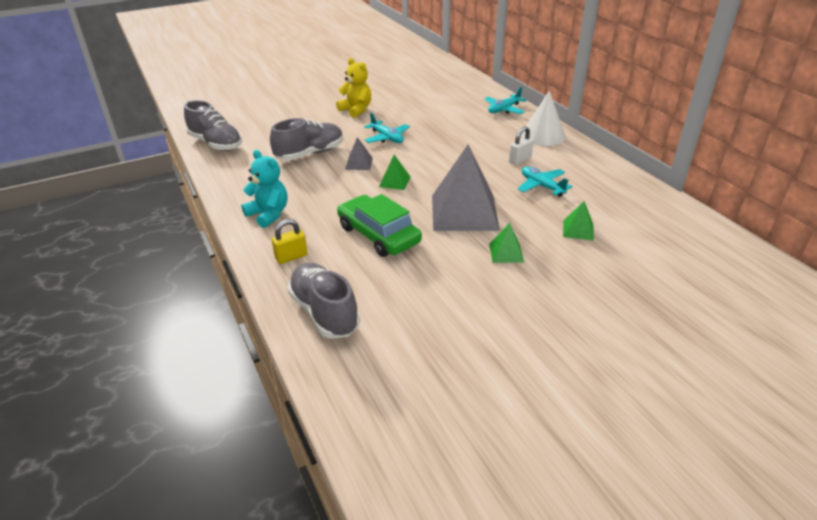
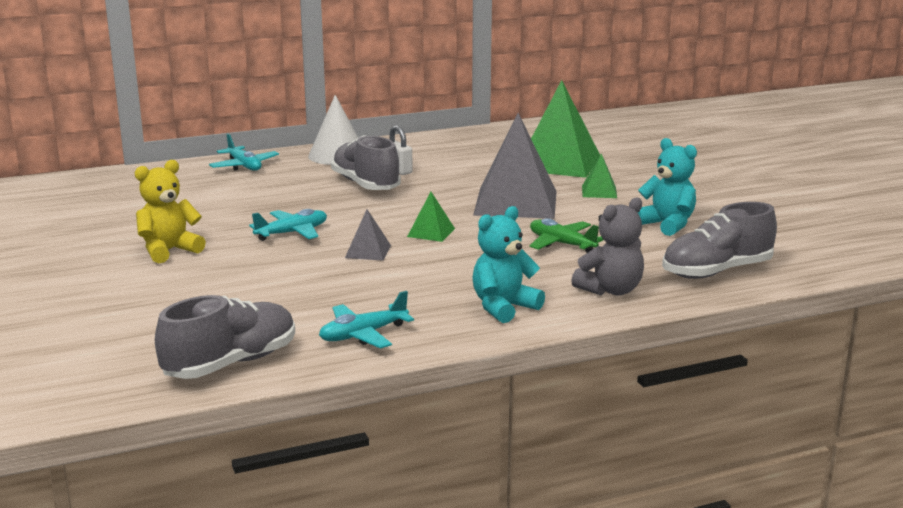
camera: 85 degrees left, 15 degrees down
grey shoe [270,118,343,160] -> grey shoe moved to [331,135,401,190]
yellow padlock [272,219,307,264] -> grey teddy bear [571,197,644,295]
green car [337,194,422,257] -> green plane [530,218,603,253]
turquoise plane [518,167,572,197] -> turquoise plane moved to [319,291,414,348]
green pyramid [563,201,594,241] -> green pyramid [531,80,600,178], size x2.26
none -> turquoise teddy bear [638,138,697,236]

